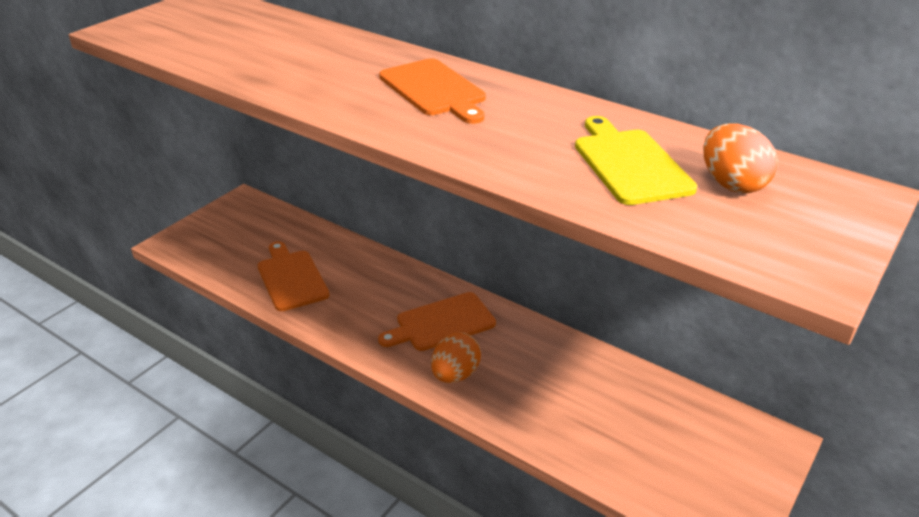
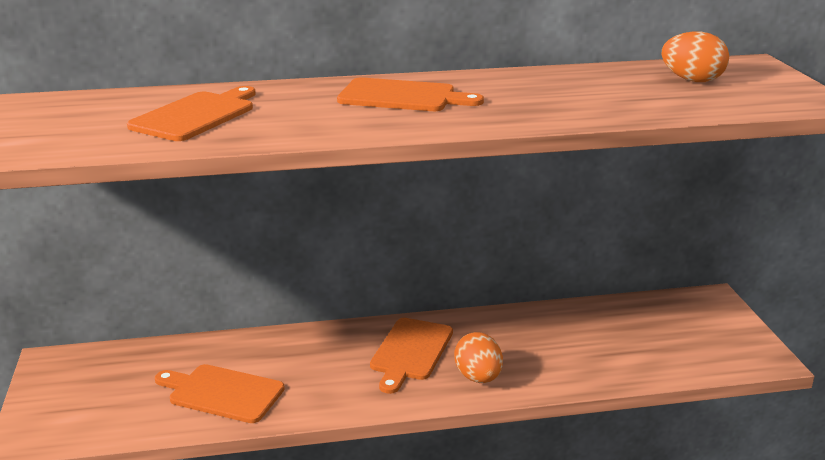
camera: 45 degrees left, 10 degrees down
yellow cutting board [575,116,697,205] -> none
none -> orange cutting board [127,86,256,141]

